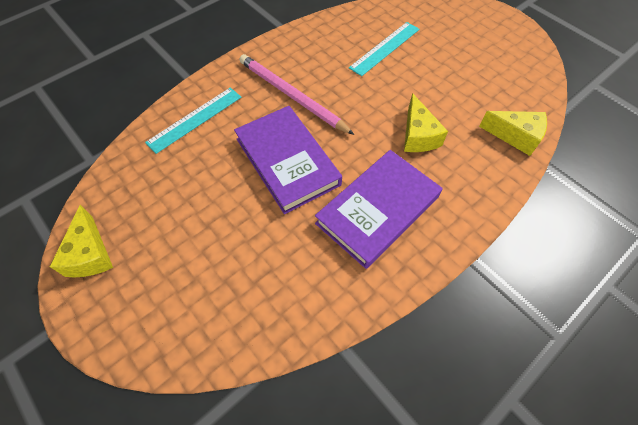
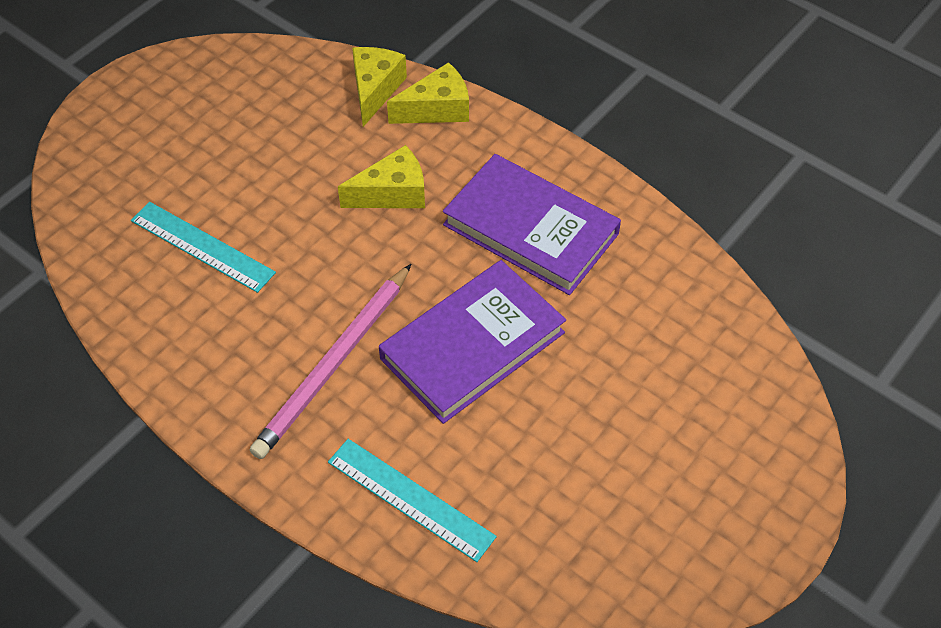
camera: 100 degrees left, 5 degrees down
yellow cheese [50,205,113,277] -> yellow cheese moved to [387,62,469,124]

